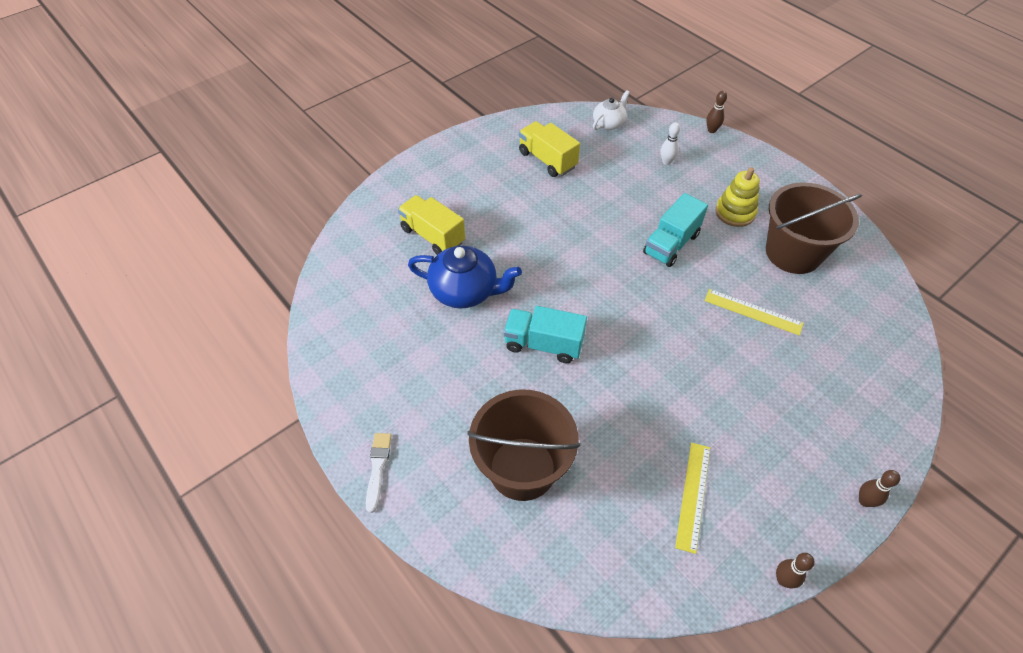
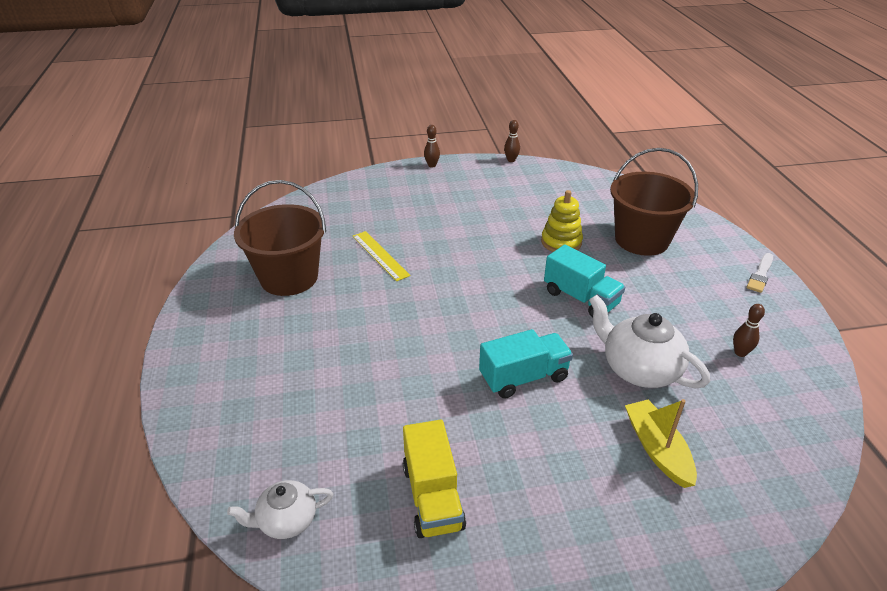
camera: 150 degrees left, 15 degrees down
yellow truck [398,195,465,255] -> yellow boat [625,399,697,488]
blue teapot [408,246,522,309] -> white teapot [589,295,710,388]
turquoise truck [643,193,708,267] -> turquoise truck moved to [479,329,573,399]
white bowling pin [661,122,680,165] -> none
yellow ruler [675,443,710,554] -> none
brown bowling pin [706,91,727,133] -> brown bowling pin moved to [733,304,765,357]
yellow stacking toy [715,167,760,227] -> yellow stacking toy moved to [541,190,583,252]

